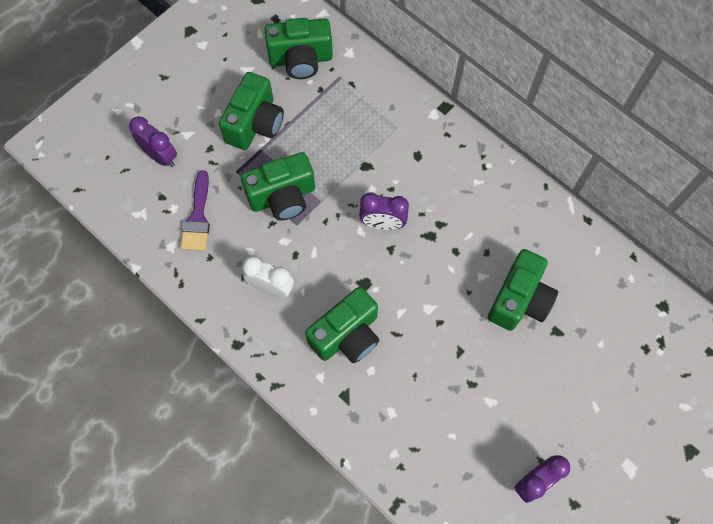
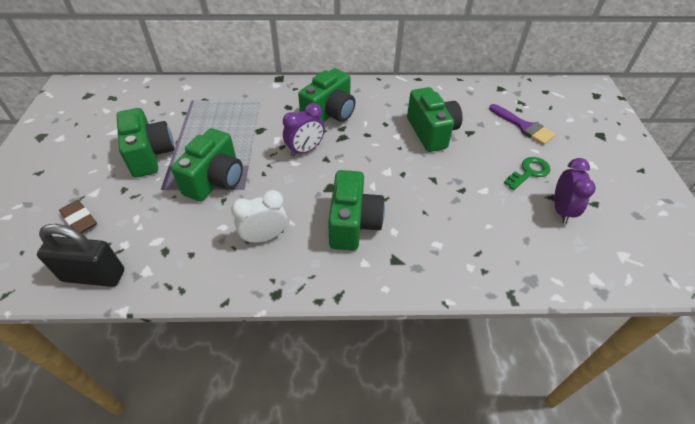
camera: 45 degrees left, 20 degrees down
purple clock [129,116,177,167] -> brown eraser [59,200,97,233]
purple brush [181,170,210,251] -> purple brush moved to [489,104,556,145]
green camera [265,18,333,79] -> green camera moved to [298,68,356,122]
none -> black padlock [37,224,124,287]
none -> green key [504,157,551,190]

